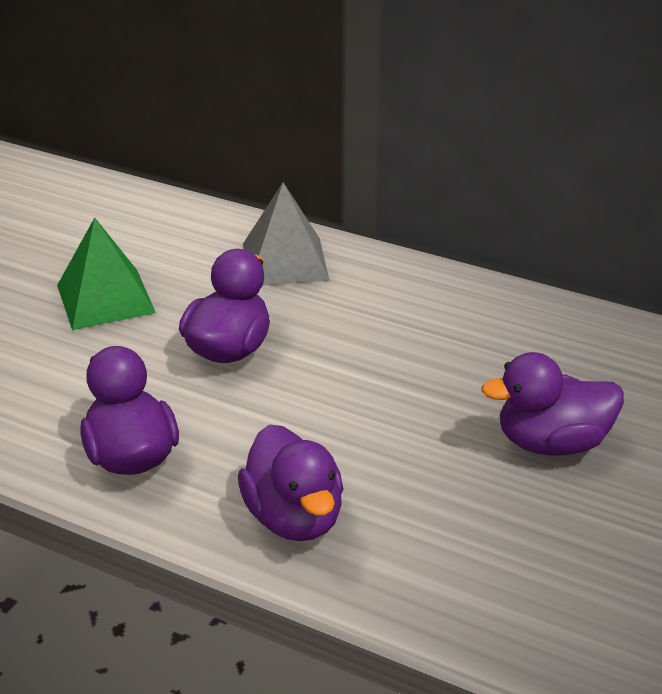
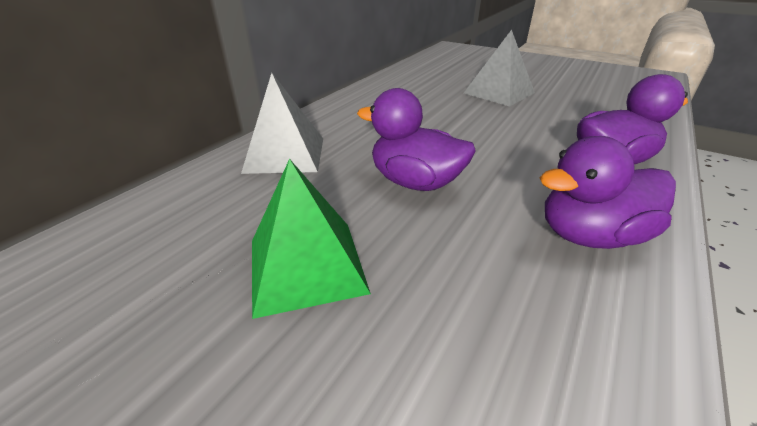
camera: 85 degrees left, 0 degrees up
purple duck [481,352,624,456] -> grey pyramid [464,30,535,107]

